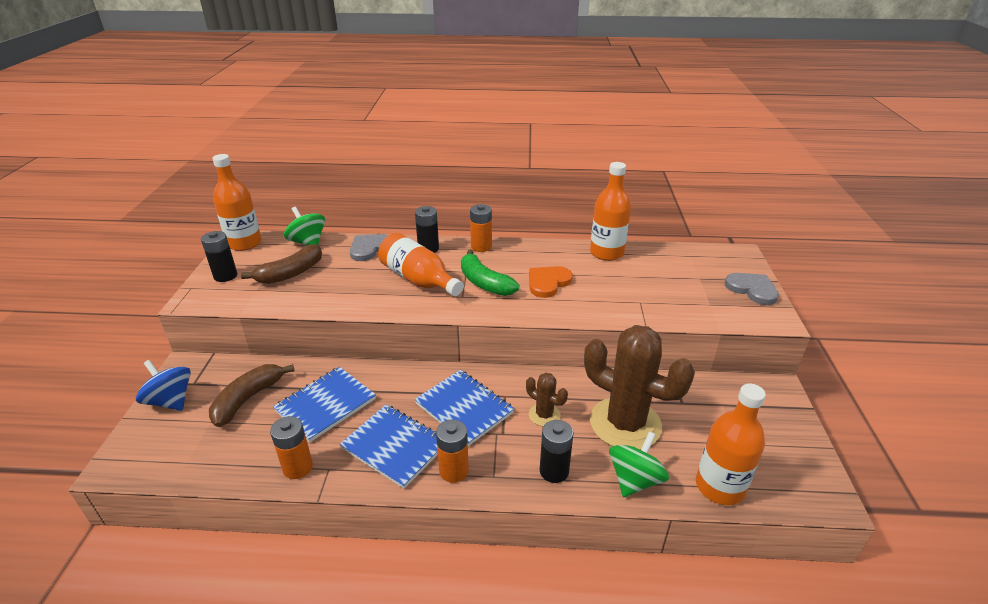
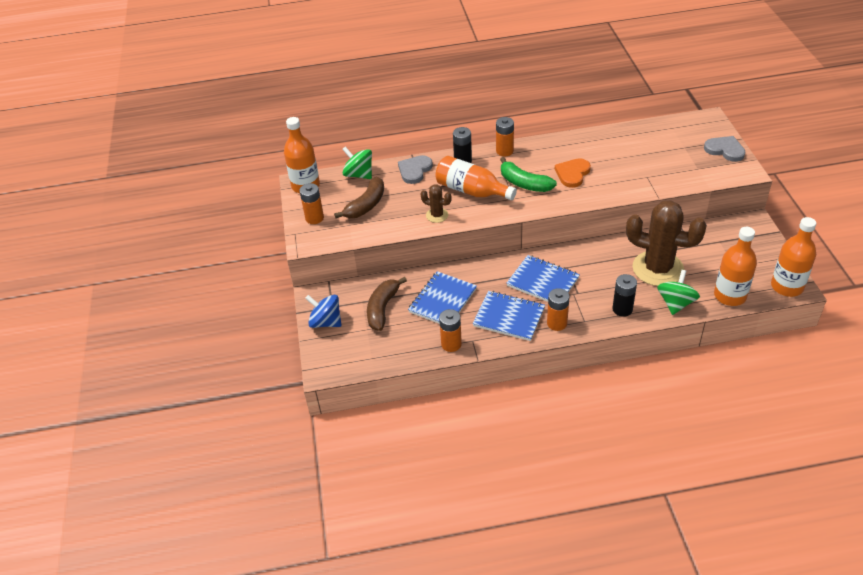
camera: 10 degrees left, 10 degrees up
black battery [201,231,237,282] -> orange battery [299,183,324,224]
brown cactus [526,373,568,427] -> brown cactus moved to [420,184,452,223]
orange bottle [590,162,631,261] -> orange bottle moved to [771,217,816,297]

